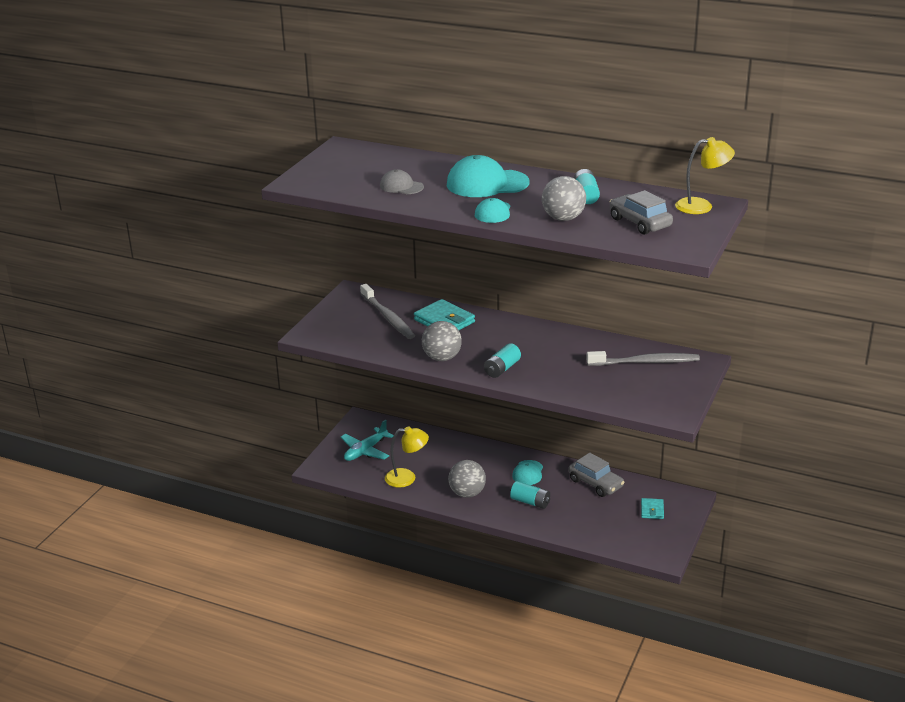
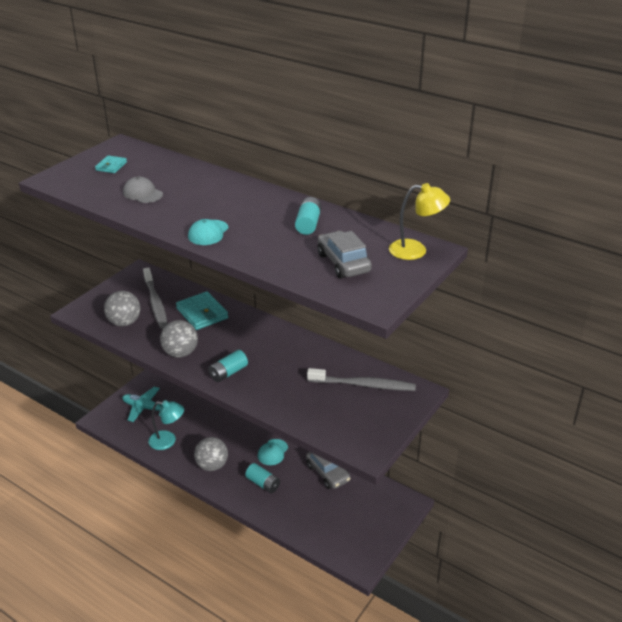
camera: 10 degrees right, 5 degrees up
turquoise plane [340,420,394,461] -> turquoise plane turned 60 degrees clockwise [122,387,170,422]
yellow lamp [385,426,429,487] -> turquoise lamp [148,400,184,450]
turquoise cap [447,155,529,197] -> none
grey ball [542,176,586,221] -> grey ball moved to [104,291,140,326]
turquoise wallet [641,498,664,519] -> turquoise wallet moved to [95,155,127,173]

